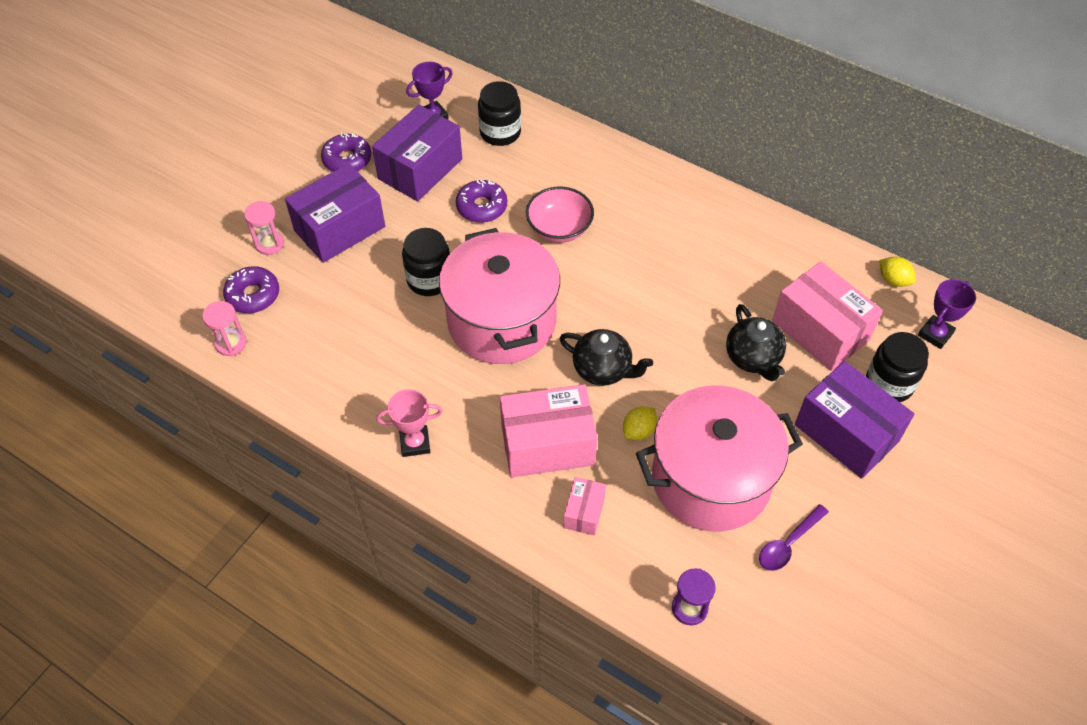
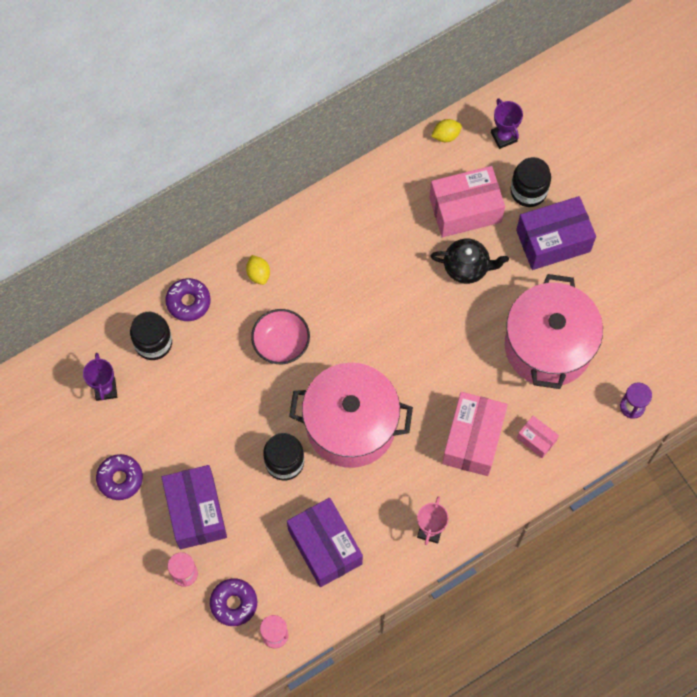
camera: 65 degrees left, 15 degrees up
purple box [372,105,462,201] -> purple box moved to [287,498,363,587]
purple donut [456,179,507,223] -> purple donut moved to [165,278,211,321]
black teapot [559,329,653,386] -> none
yellow lemon [623,406,657,440] -> yellow lemon moved to [246,255,270,285]
purple spoon [759,504,829,571] -> none

